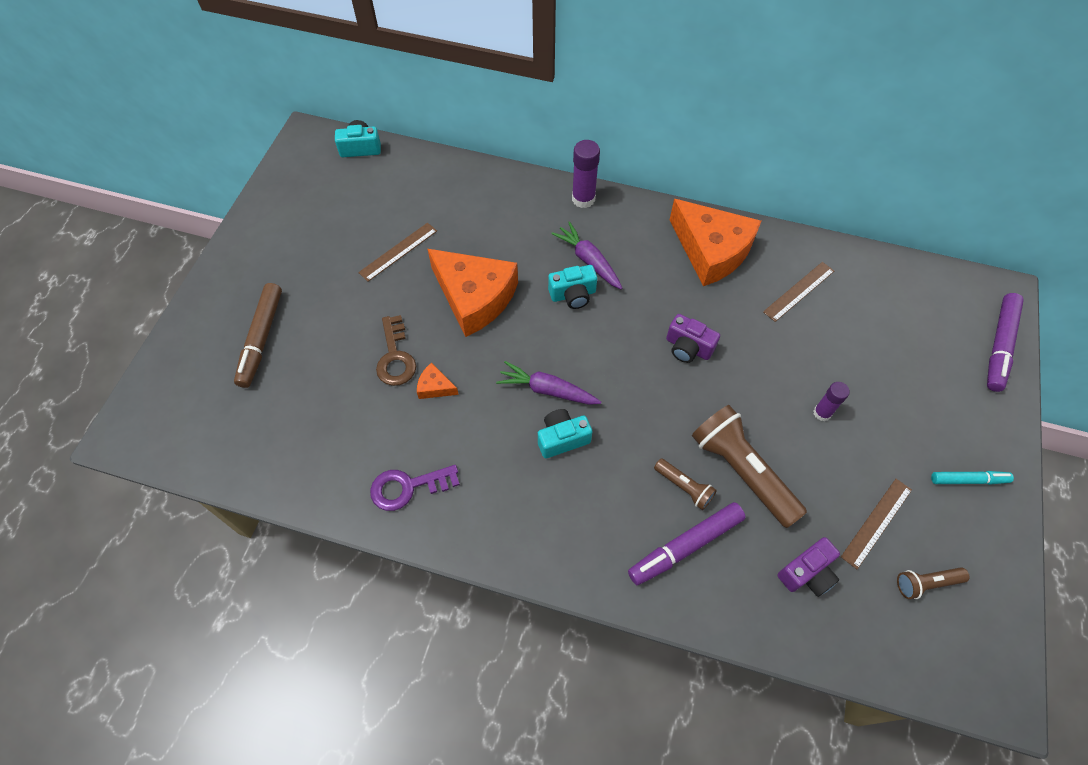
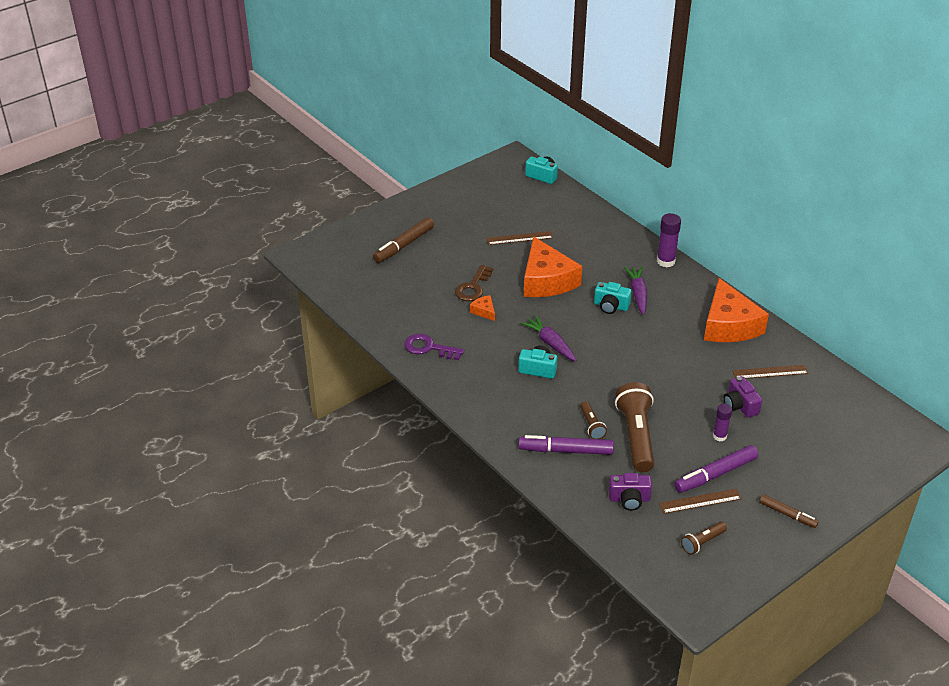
camera: 35 degrees right, 20 degrees down
purple camera [666,314,720,363] -> purple camera moved to [724,376,762,418]
brown flashlight [897,567,970,599] -> brown flashlight turned 60 degrees counterclockwise [681,522,727,555]
turquoise marker [931,471,1014,485] -> brown marker [759,494,819,528]
purple marker [987,293,1024,392] -> purple marker moved to [674,445,758,493]

